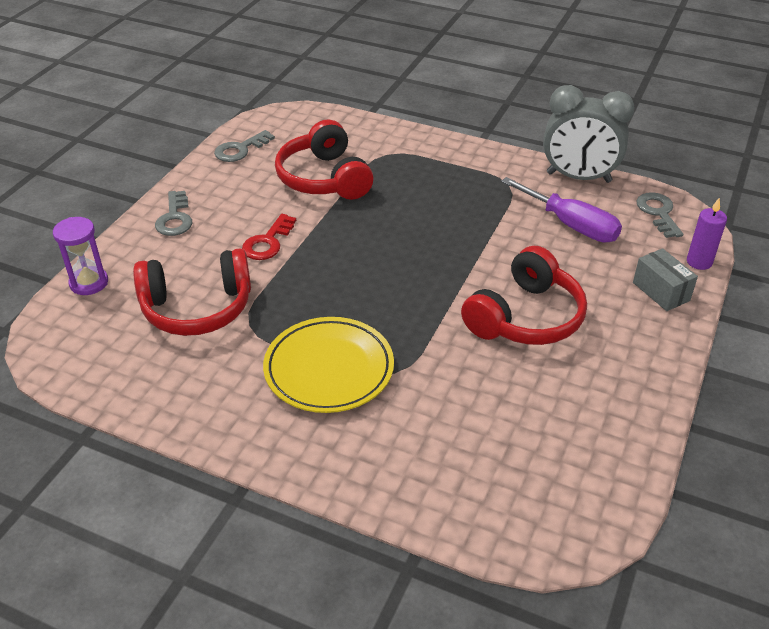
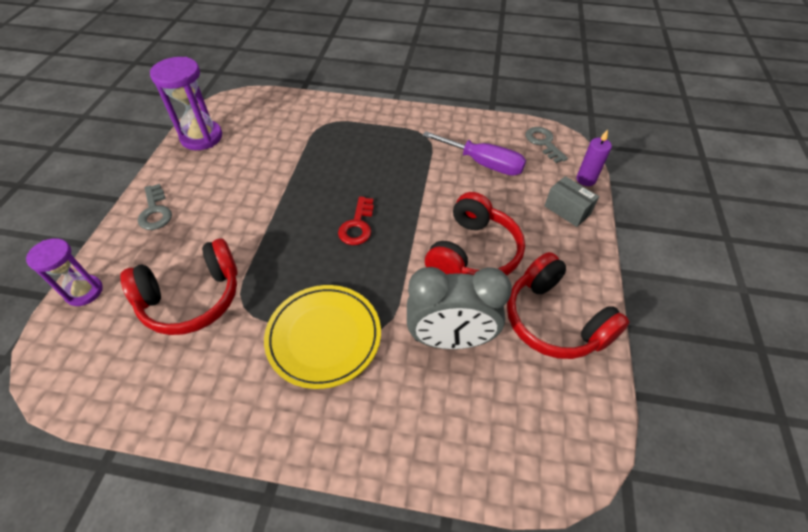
camera: 15 degrees left, 10 degrees up
grey key [214,130,275,162] -> purple hourglass [150,57,222,150]
red key [242,214,296,260] -> red key moved to [338,197,374,245]
red headphones [275,119,373,200] -> red headphones moved to [507,252,629,359]
grey clock [543,85,635,183] -> grey clock moved to [407,267,512,349]

